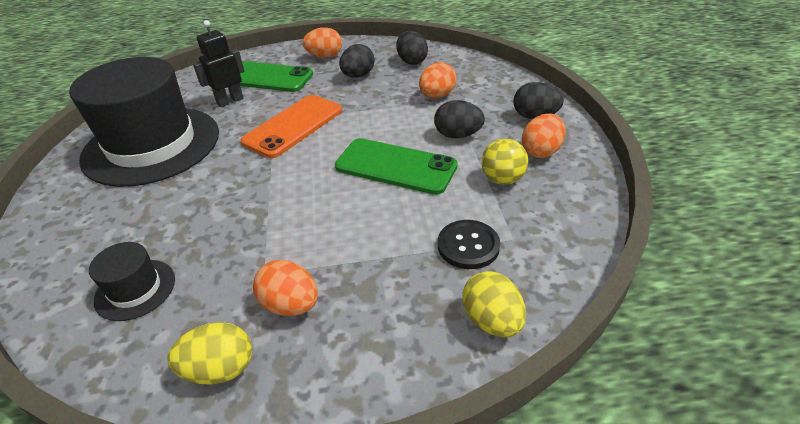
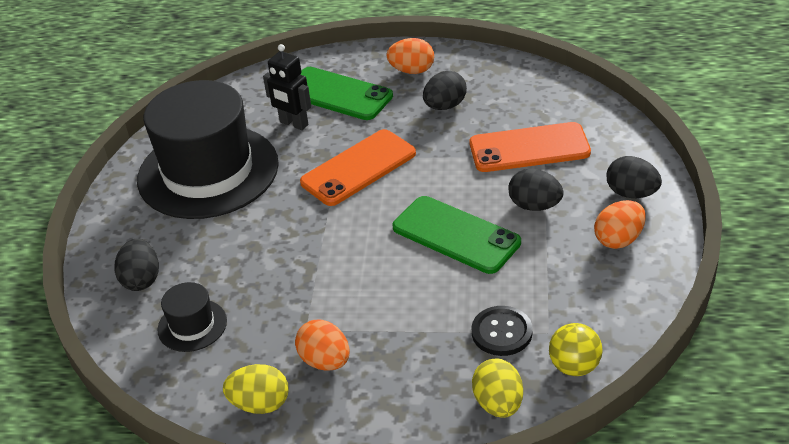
camera: 15 degrees right, 0 degrees up
black robot [193,20,244,107] -> black robot turned 120 degrees counterclockwise [263,44,311,130]
black egg [396,31,428,65] -> black egg moved to [114,239,159,291]
orange egg [419,62,457,98] -> orange phone [469,122,591,172]
yellow ball [482,139,528,185] -> yellow ball moved to [549,323,602,376]

